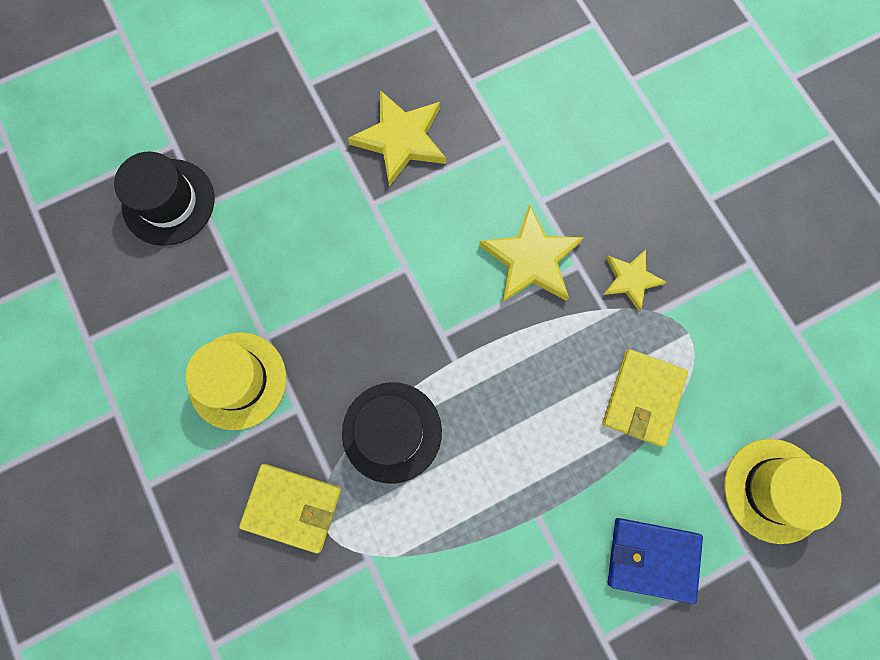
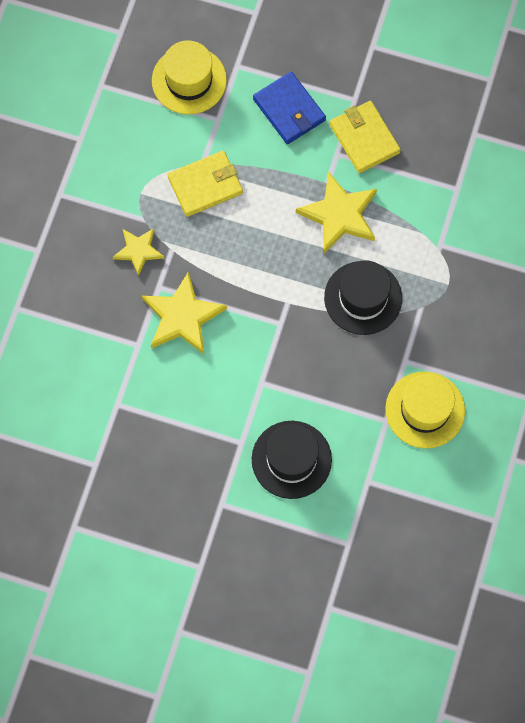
camera: 135 degrees left, 5 degrees down
black hat [114,152,214,246] -> black hat moved to [252,421,332,499]
yellow wallet [239,464,341,554] -> yellow wallet moved to [330,101,401,173]
yellow star [348,90,446,187] -> yellow star moved to [296,171,377,253]

